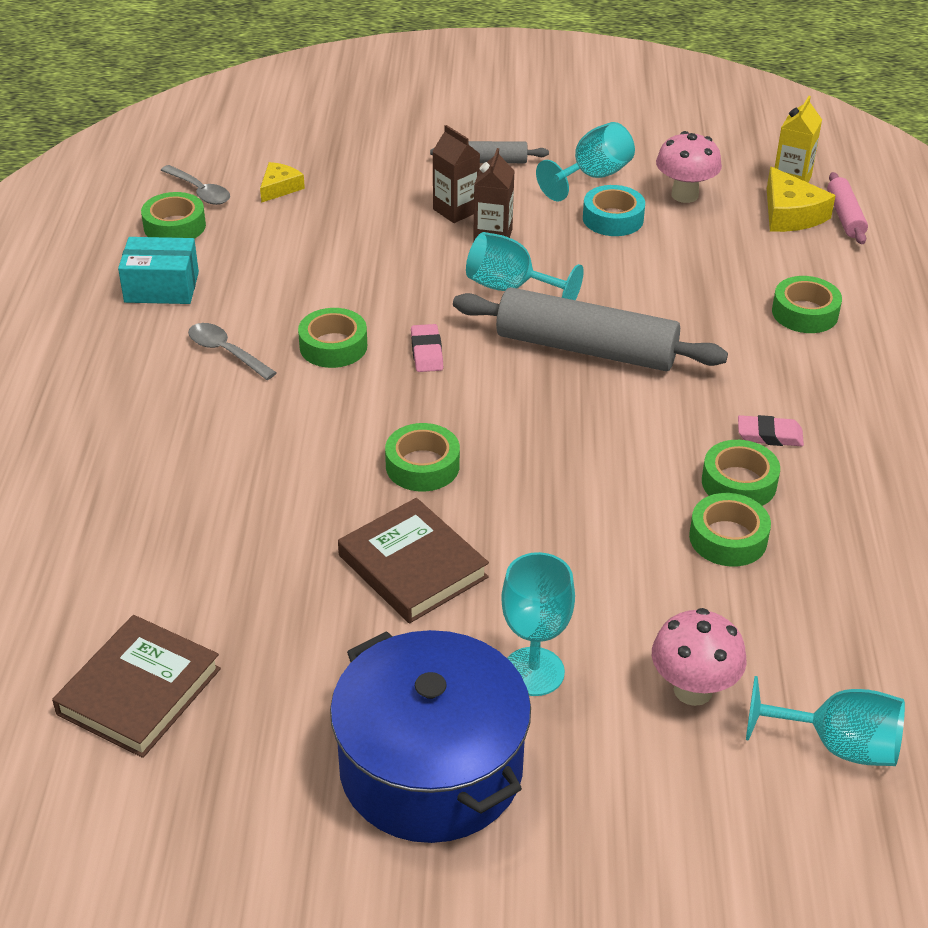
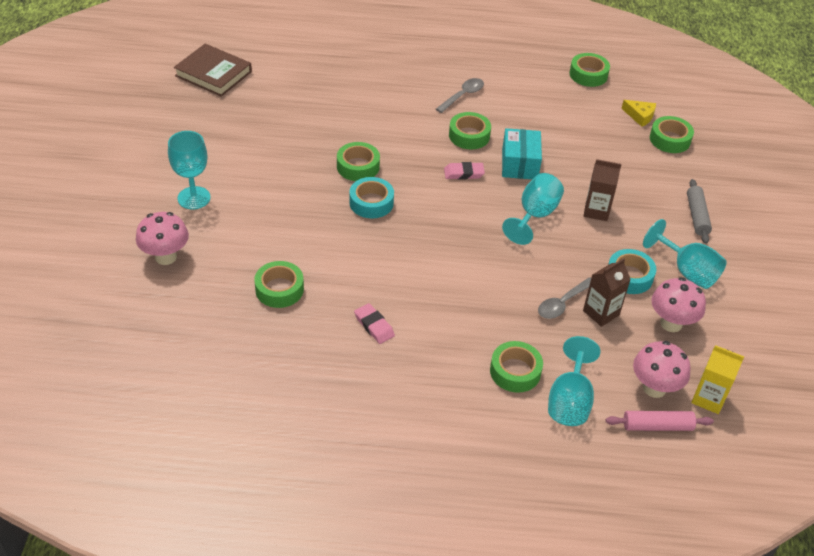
camera: 90 degrees right, 5 degrees up
turquoise box [118,237,199,304] -> turquoise box moved to [502,128,542,179]
grey spoon [161,165,230,205] -> grey spoon moved to [538,277,591,319]
blue pot [330,630,531,843] -> none
brown book [338,498,489,623] -> none
brown carton [432,125,480,223] -> brown carton moved to [583,258,631,327]
grey rolling pin [453,287,728,371] -> none
green tape [702,440,780,506] -> green tape moved to [650,116,694,153]
pink eraser [738,415,804,446] -> pink eraser turned 45 degrees counterclockwise [354,303,395,344]
turquoise goblet [746,676,905,766] -> turquoise goblet moved to [548,336,600,426]
yellow cheese [767,166,836,232] -> pink mushroom [633,341,691,398]
none -> turquoise tape [349,177,394,218]

